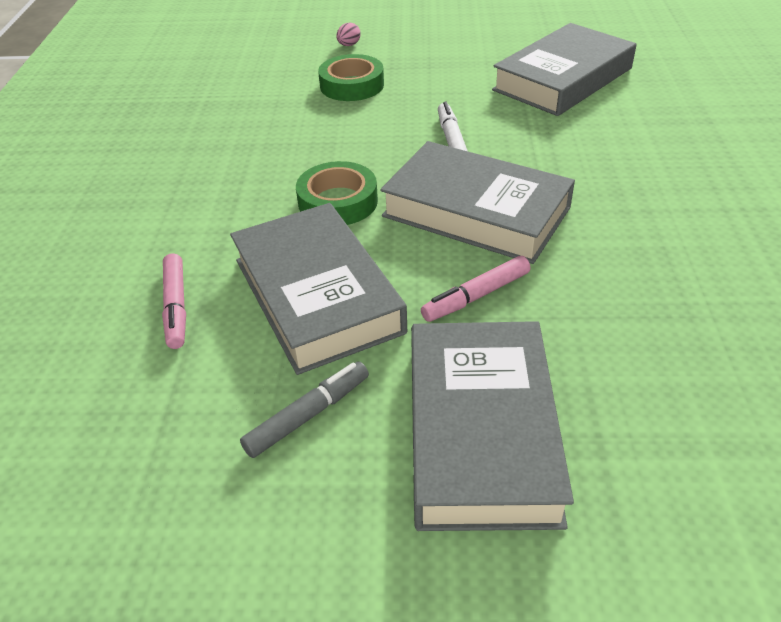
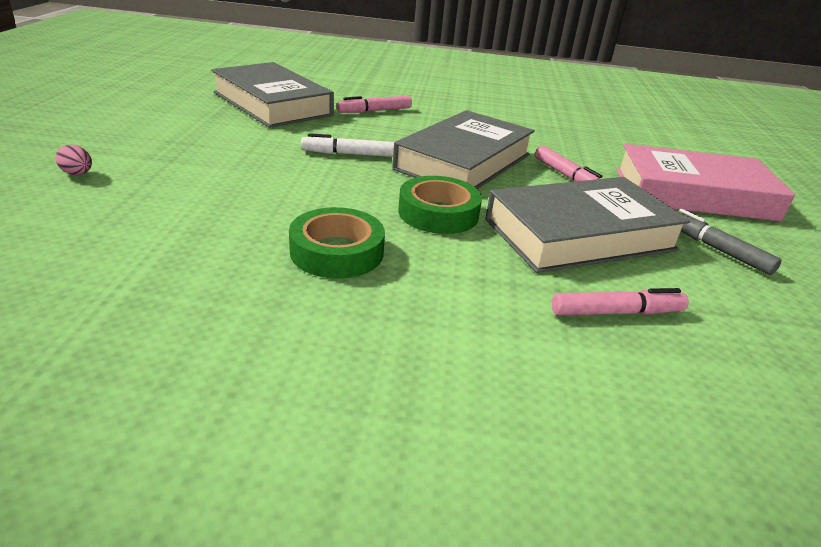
camera: 90 degrees left, 10 degrees down
green tape [318,54,384,101] -> green tape moved to [289,207,385,279]
grey book [411,321,574,531] -> pink book [616,144,795,222]
none -> pink marker [337,96,412,113]

